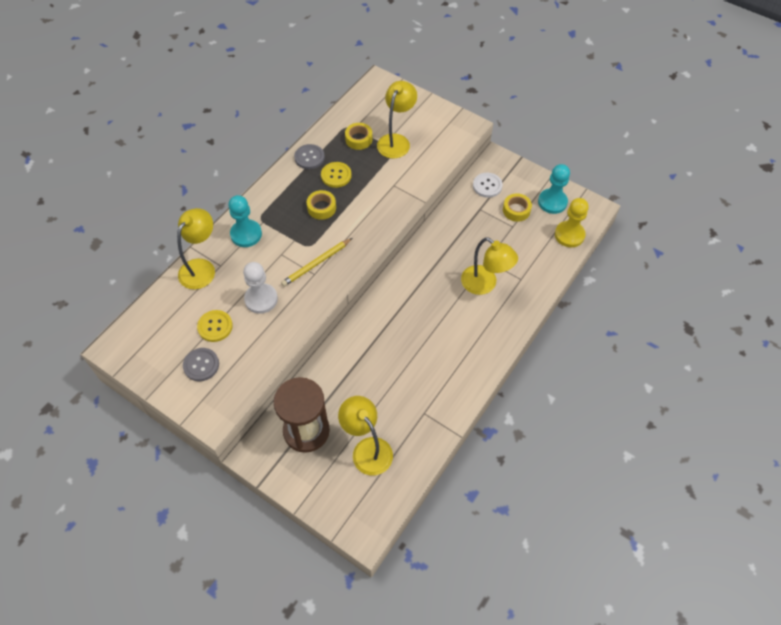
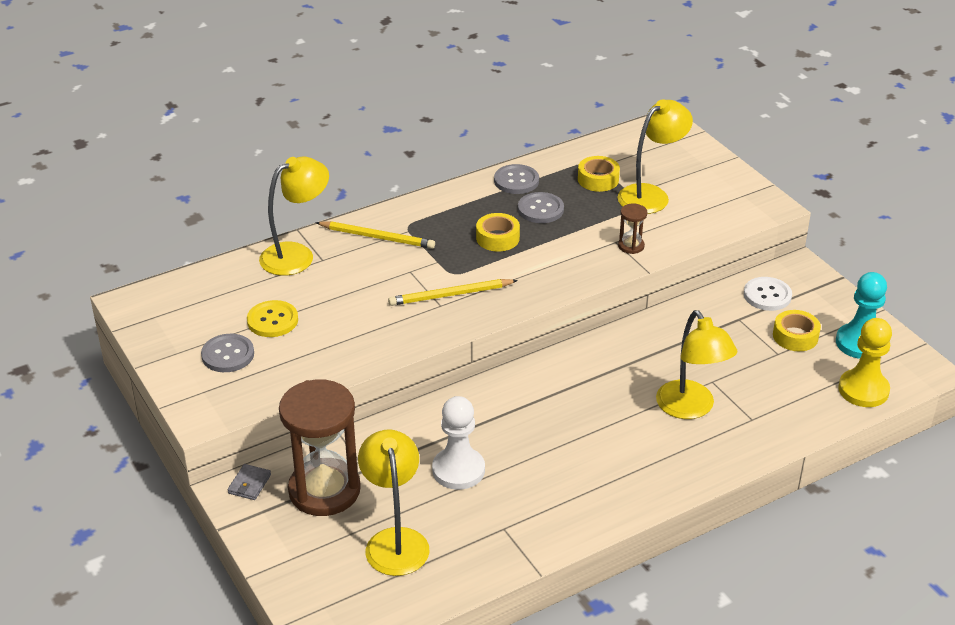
camera: 25 degrees right, 20 degrees down
turquoise pawn [228,195,262,247] -> yellow pencil [315,221,435,249]
white pawn [243,262,278,314] -> white pawn moved to [432,396,485,490]
yellow button [321,162,351,188] -> grey button [518,192,564,223]
none -> grey wallet [228,464,271,500]
none -> brown hourglass [618,204,647,254]

